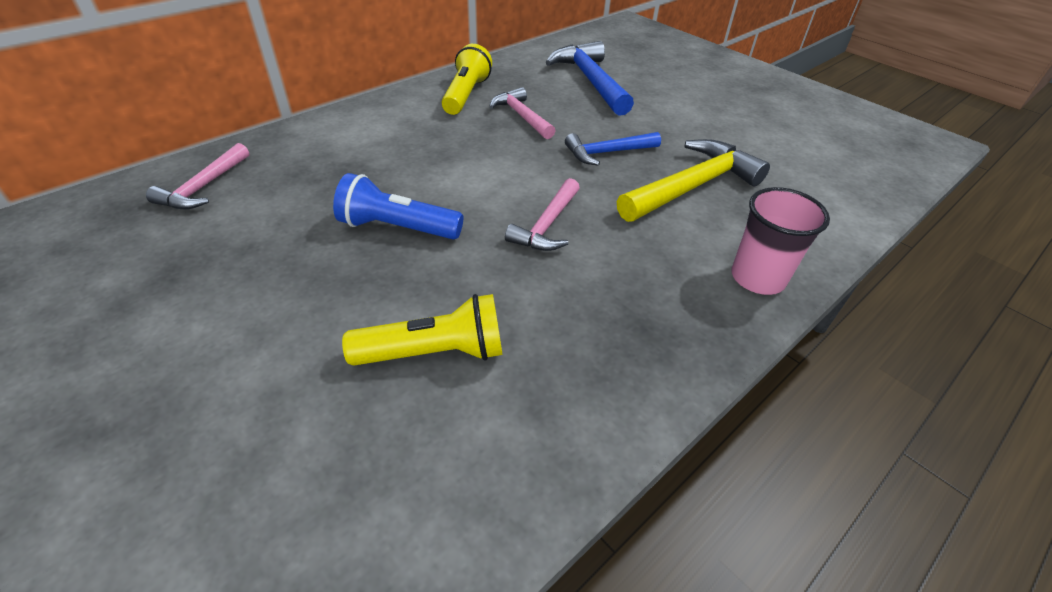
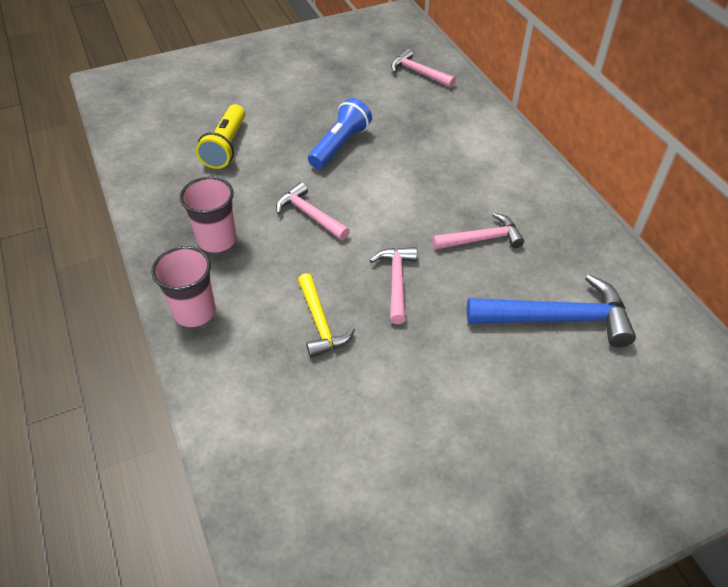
camera: 110 degrees right, 5 degrees up
yellow flashlight [442,44,492,115] -> none
blue hammer [565,132,661,166] -> pink hammer [370,247,417,324]
yellow hammer [617,139,770,222] -> yellow hammer [298,273,355,357], size x0.61
none -> pink cup [180,177,237,253]

